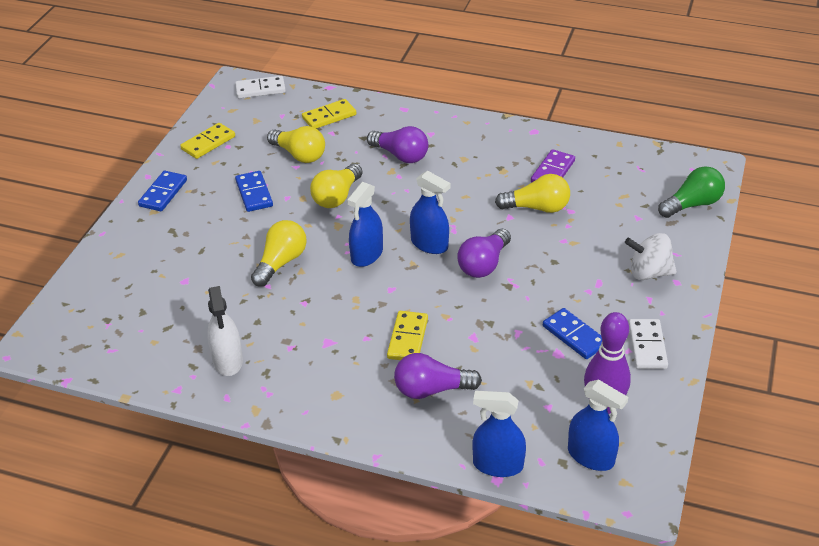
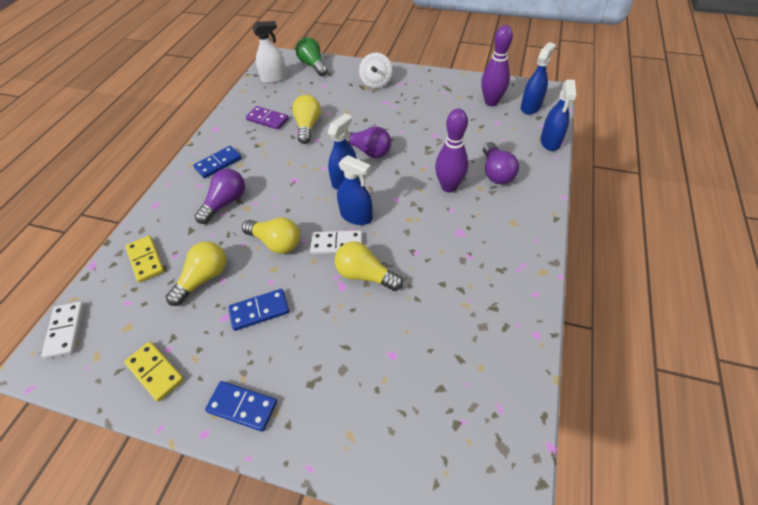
camera: 90 degrees left, 10 degrees up
white spray bottle [207,286,243,376] -> white spray bottle moved to [253,21,287,83]
yellow domino [387,311,428,360] -> purple bowling pin [435,109,469,193]
blue domino [543,308,602,359] -> blue domino moved to [193,146,242,179]
white domino [629,319,668,369] -> white domino moved to [310,230,362,255]

